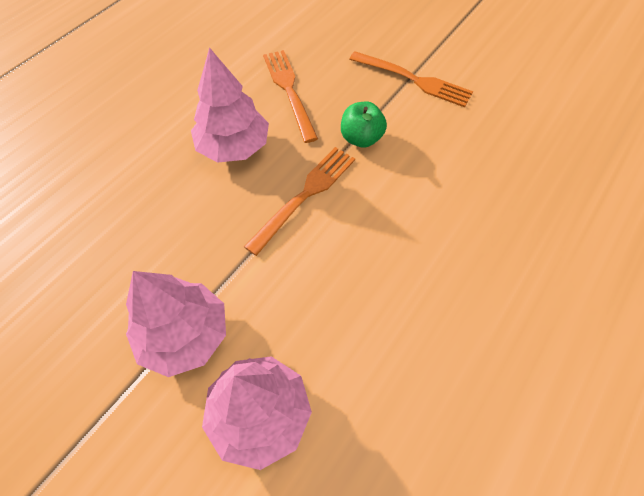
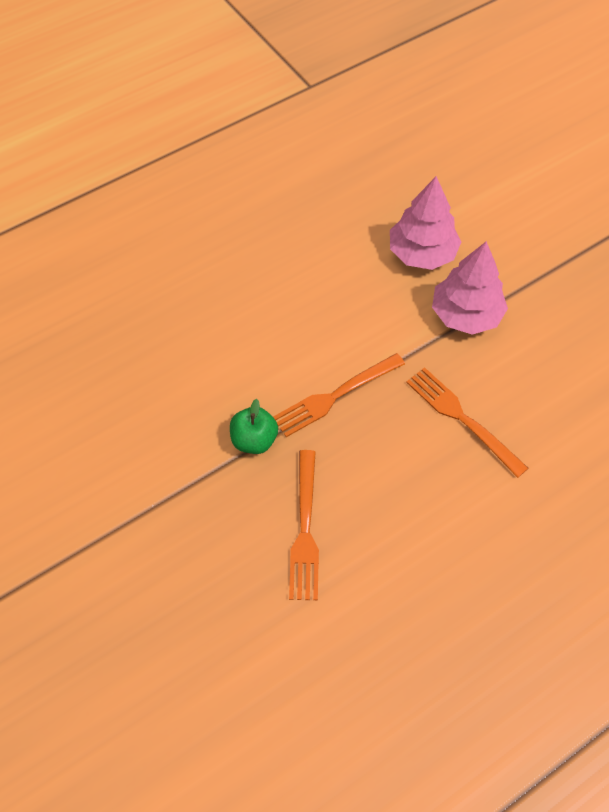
camera: 160 degrees left, 0 degrees up
pink tree [191,47,269,163] -> none
orange fork [349,51,473,107] -> orange fork moved to [406,367,528,478]

